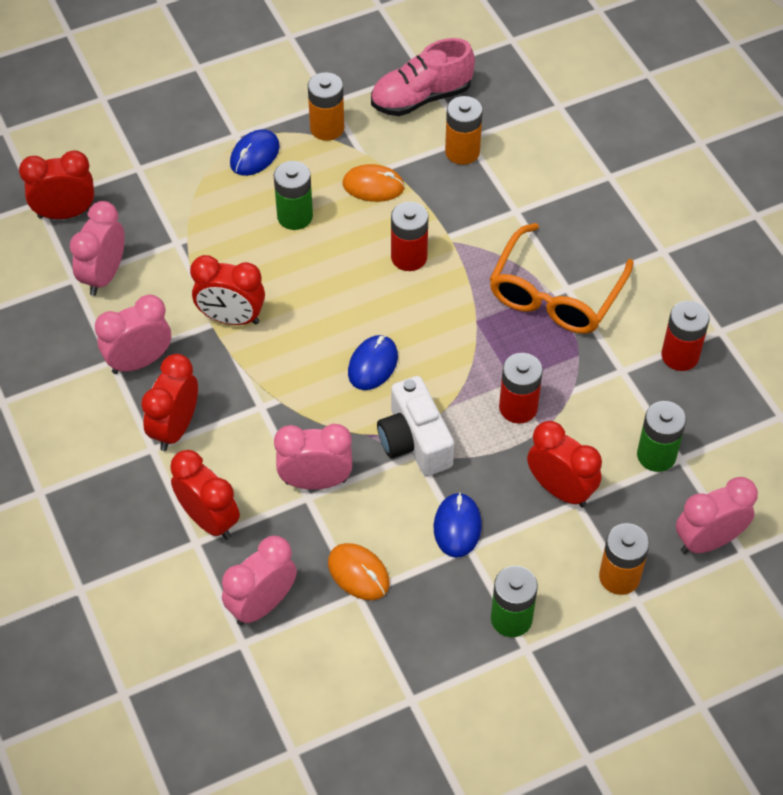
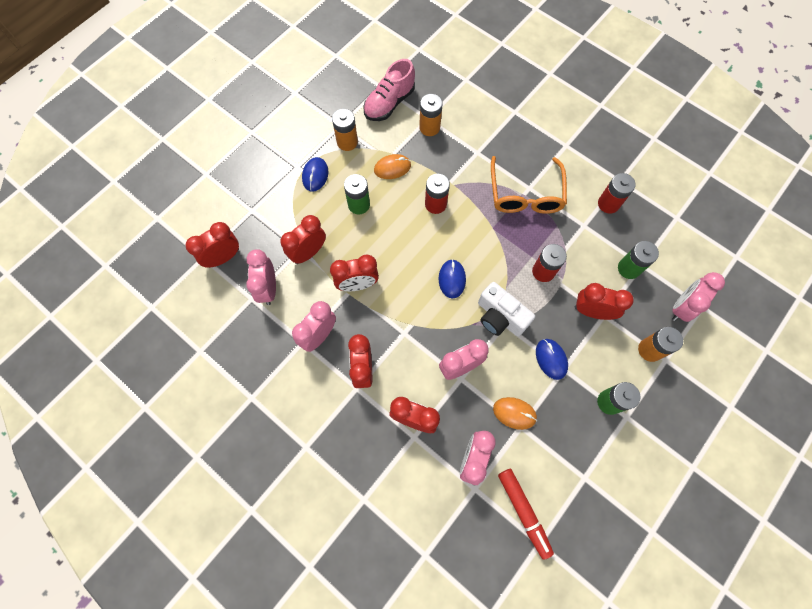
camera: 25 degrees left, 15 degrees up
none -> red clock [280,215,326,264]
none -> red marker [498,469,554,560]

